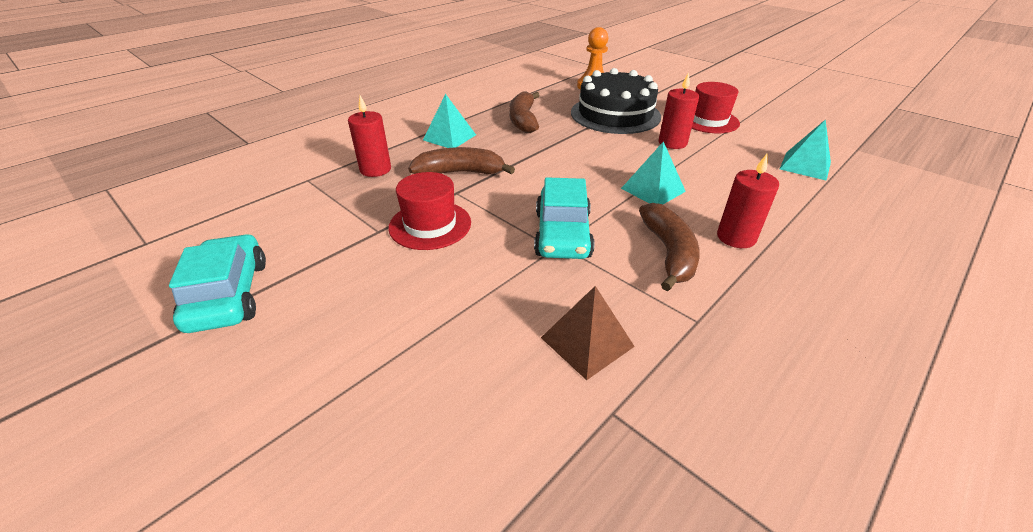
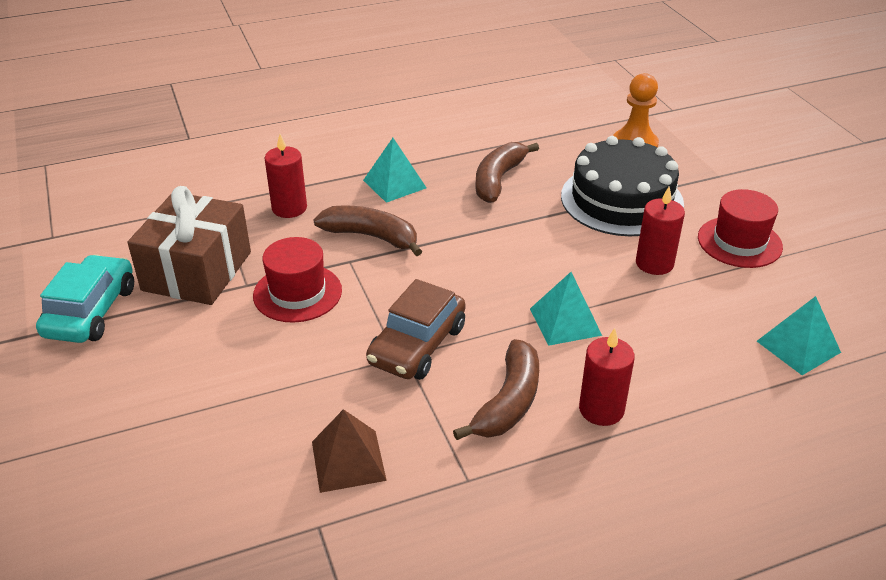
camera: 25 degrees right, 0 degrees up
turquoise car [534,177,594,259] -> brown car [366,279,465,380]
none -> brown gift [127,186,251,305]

